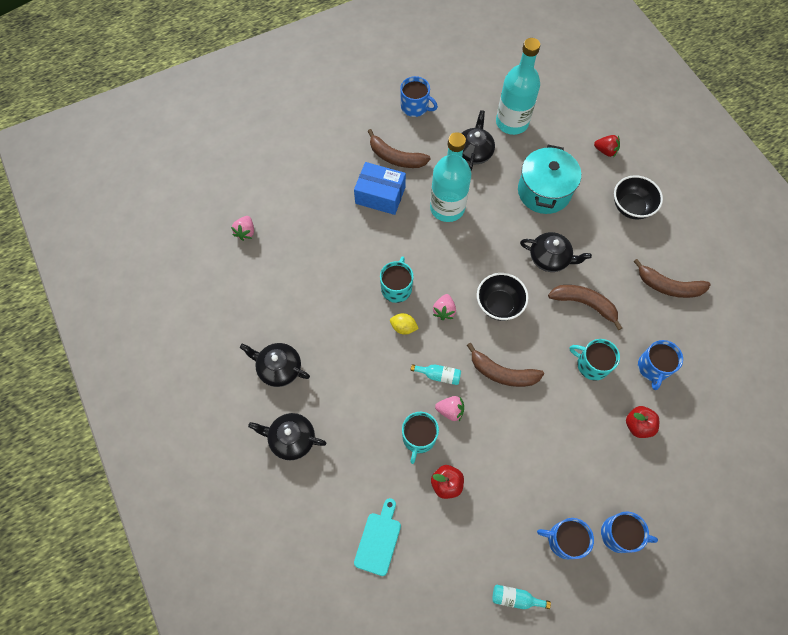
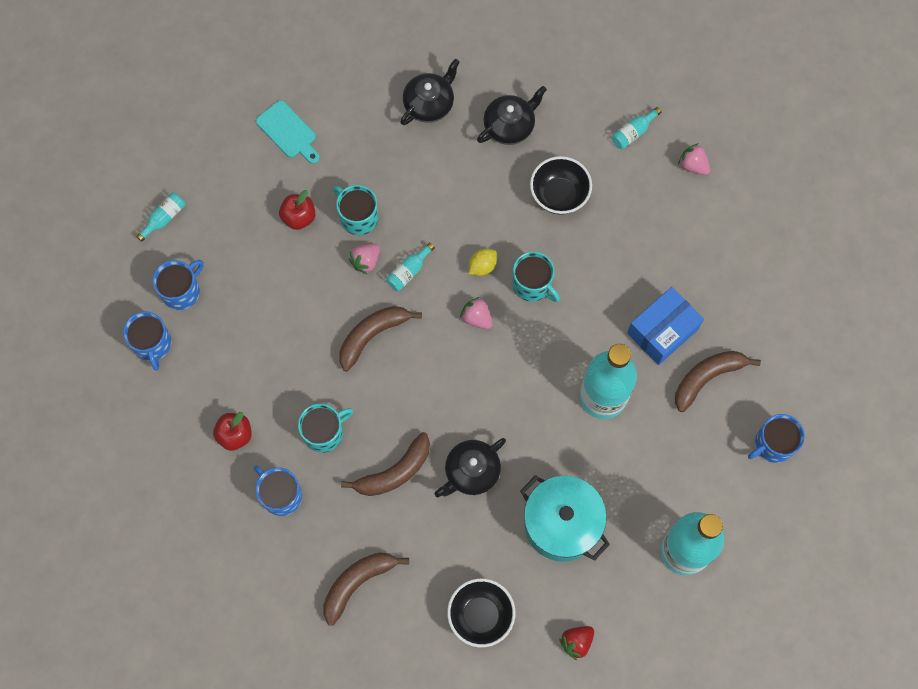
camera: 120 degrees right, 5 degrees up
black teapot [461,110,495,171] -> none
black bowl [477,273,529,321] -> black bowl moved to [530,156,592,215]
blue mug [601,511,658,553] -> blue mug turned 60 degrees counterclockwise [123,311,172,371]
none -> turquoise bottle [612,107,661,149]

